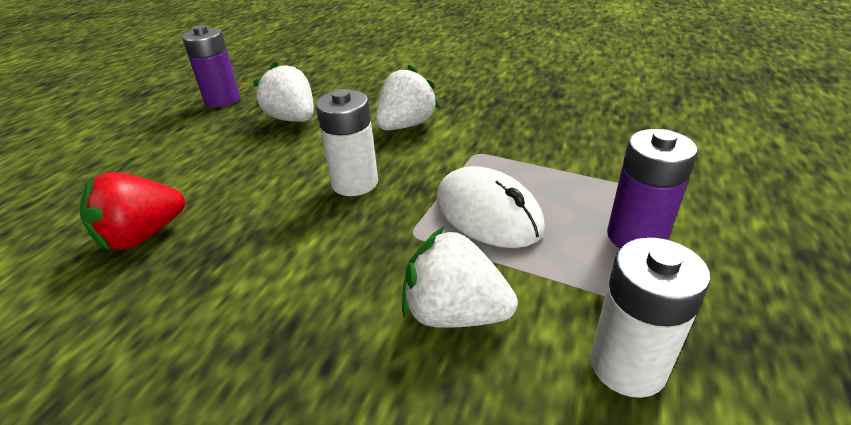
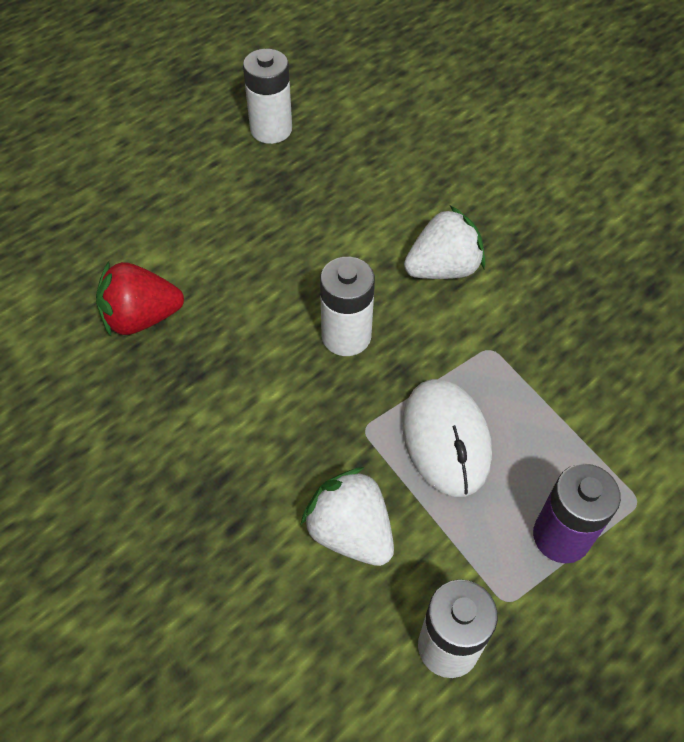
camera: 25 degrees right, 20 degrees up
purple battery [182,25,240,107] -> white battery [243,49,292,144]
white strawberry [253,62,314,122] -> none

